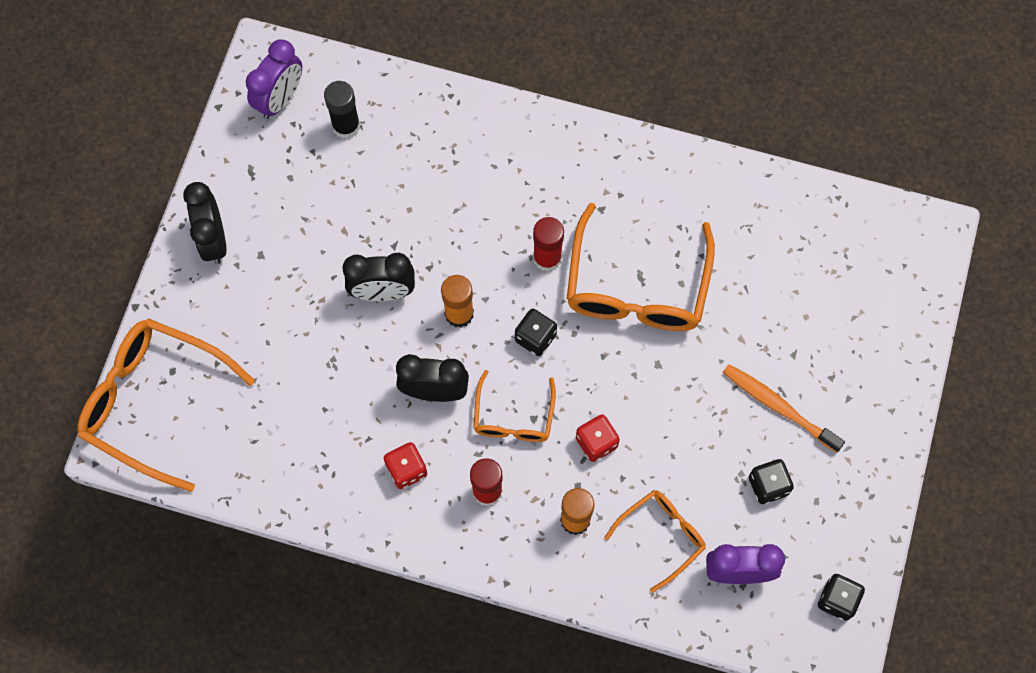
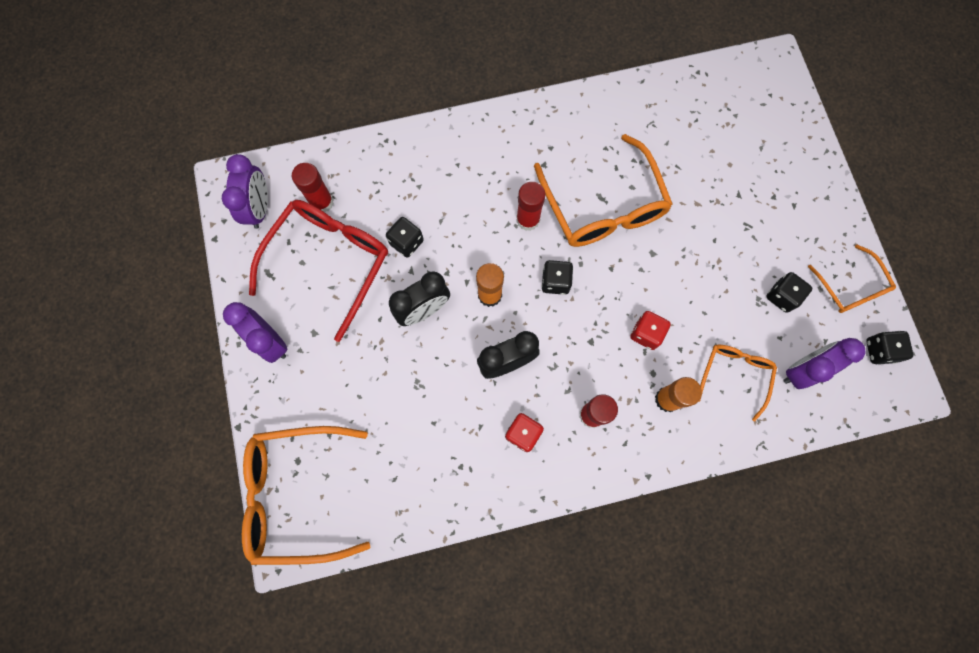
camera: 30 degrees left, 5 degrees up
black clock [183,182,227,264] -> purple clock [223,302,287,363]
black glue stick [324,81,360,139] -> red glue stick [292,163,334,212]
orange glasses [473,370,556,442] -> orange glasses moved to [808,245,896,313]
orange toothbrush [723,364,845,453] -> none
none -> red glasses [249,200,388,342]
none -> black dice [386,217,424,258]

